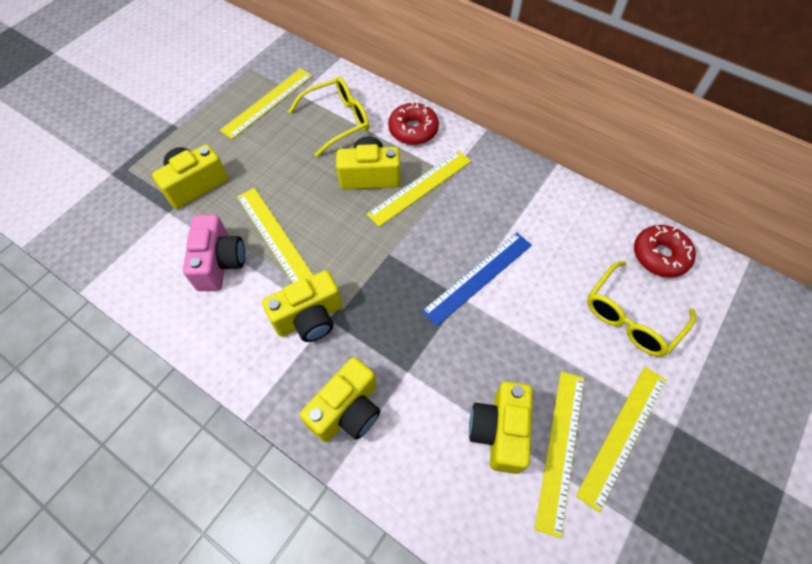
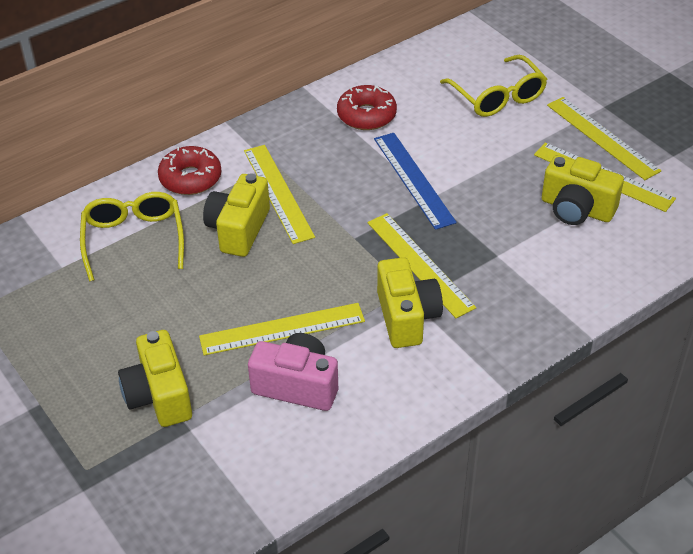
camera: 70 degrees left, 15 degrees down
yellow ruler [220,68,313,139] -> yellow ruler moved to [367,213,476,318]
yellow camera [300,357,380,442] -> none
red donut [634,225,696,278] -> red donut moved to [337,85,397,130]

